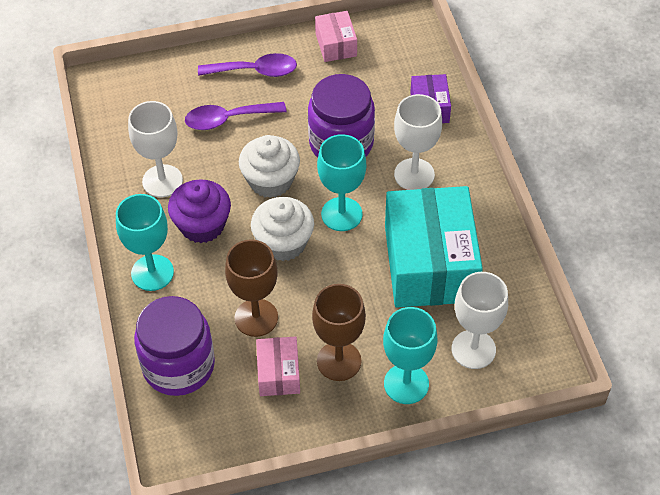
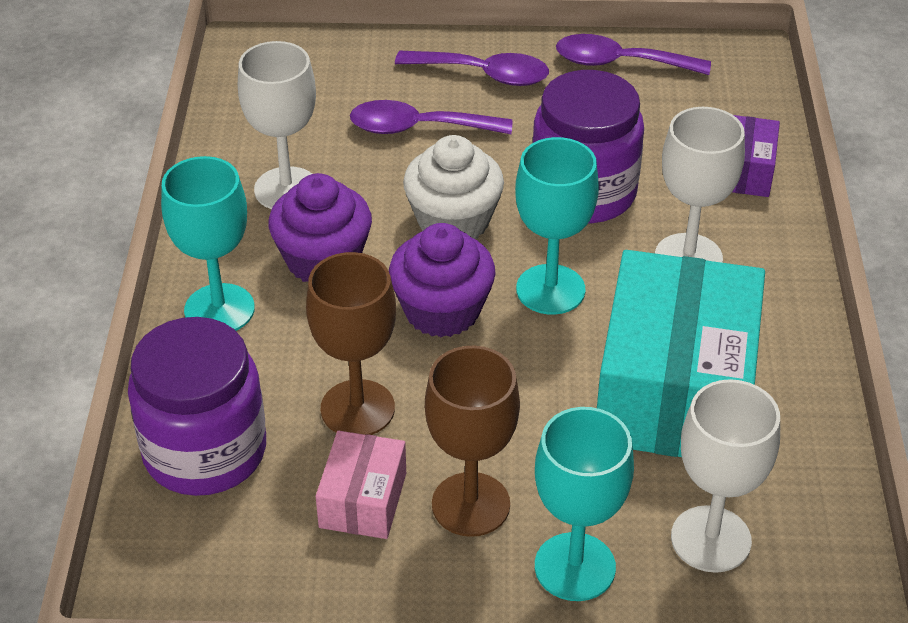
camera: 15 degrees right, 10 degrees down
white cupcake [251,197,314,261] -> purple cupcake [389,223,496,337]
pink box [315,11,357,62] -> purple spoon [556,34,711,75]

